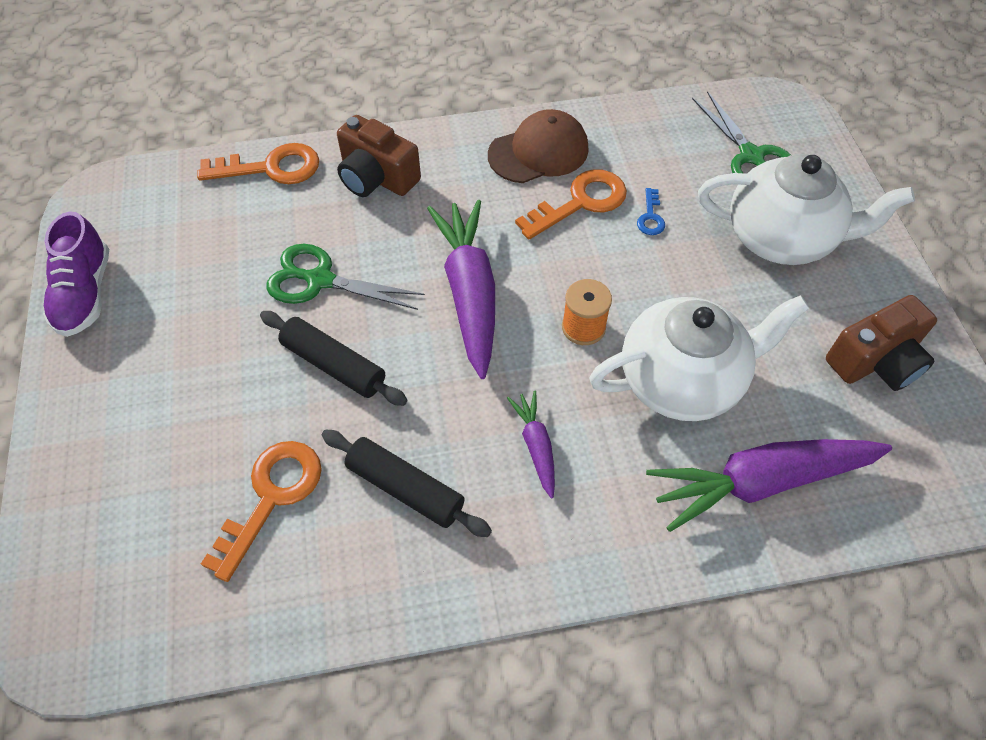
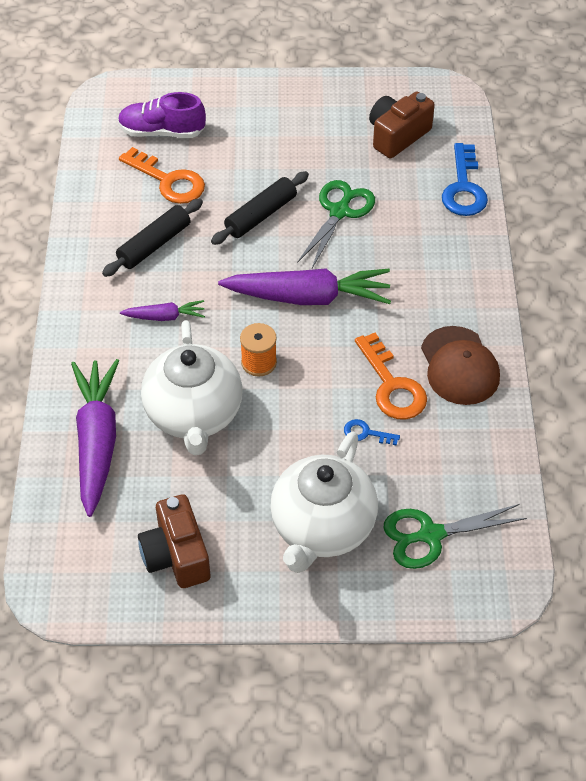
camera: 100 degrees right, 5 degrees down
purple shoe [43,212,109,337] -> purple shoe moved to [118,92,206,138]
orange key [197,143,319,184] -> blue key [442,143,488,216]
brown camera [337,115,421,197] -> brown camera moved to [369,92,435,158]

